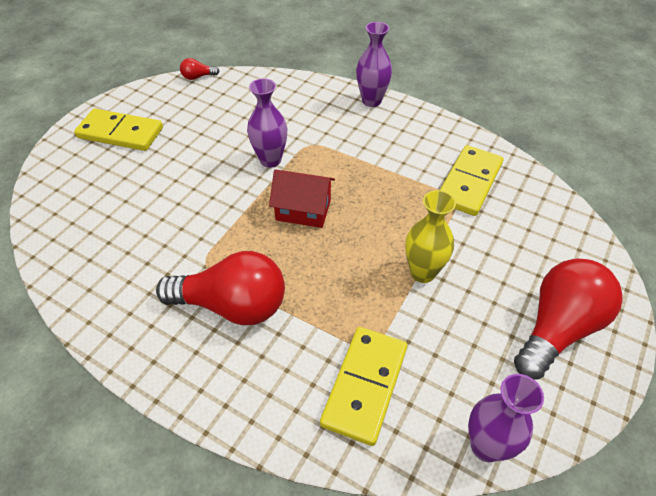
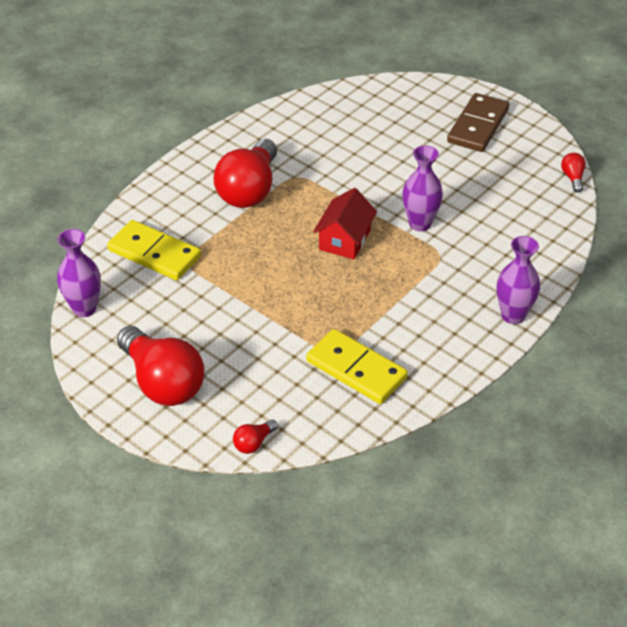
camera: 100 degrees right, 5 degrees down
yellow domino [74,109,163,151] -> brown domino [447,93,509,152]
yellow vase [405,190,456,283] -> none
none -> red light bulb [233,419,278,454]

